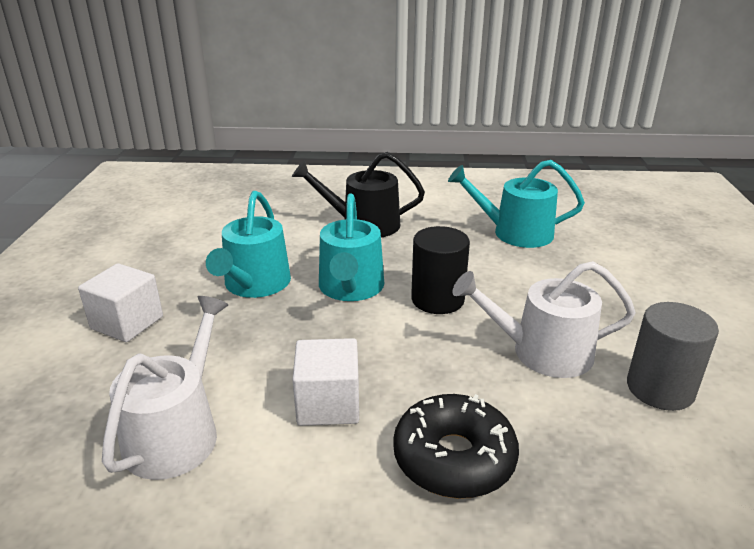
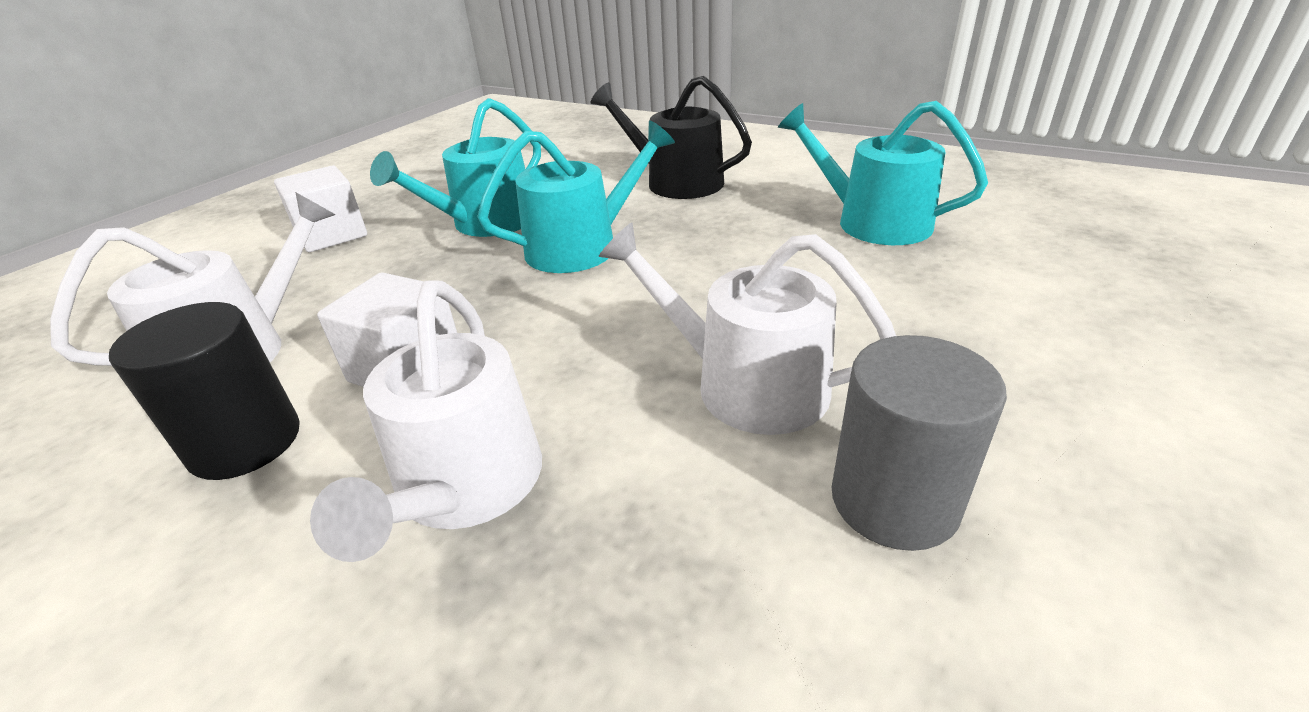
camera: 30 degrees right, 5 degrees up
turquoise watering can [319,193,384,301] -> turquoise watering can turned 150 degrees counterclockwise [477,121,675,273]
black donut [393,394,519,499] -> white watering can [310,281,542,562]
black cylinder [411,226,470,314] -> black cylinder moved to [109,302,300,480]

